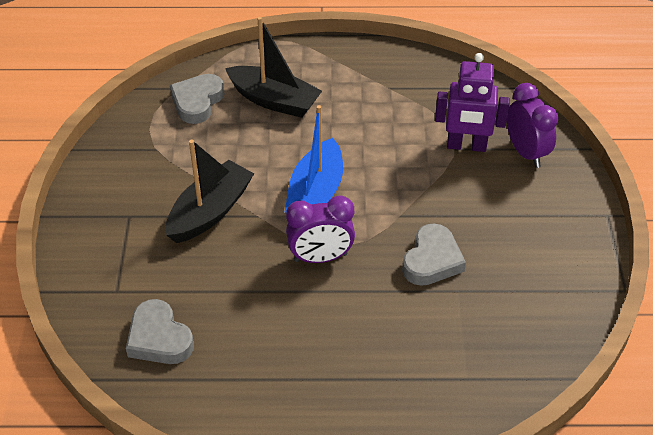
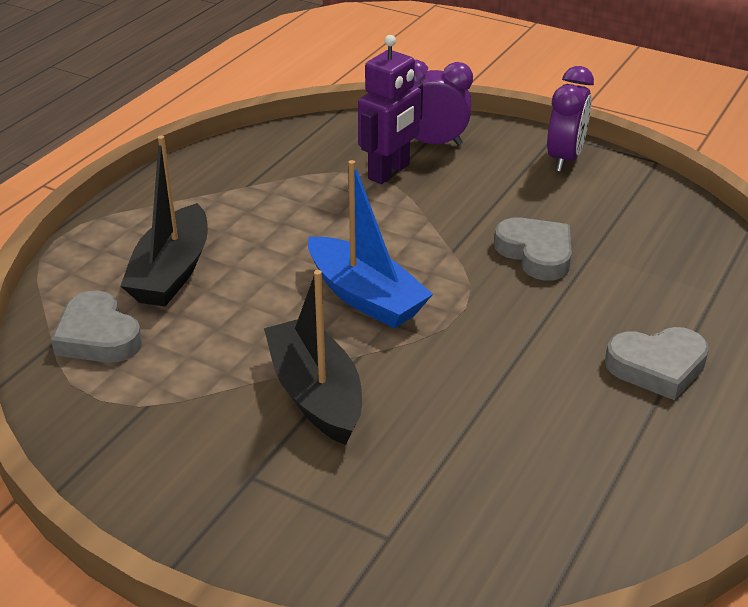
camera: 60 degrees left, 10 degrees down
grey heart [126,299,194,364] -> grey heart moved to [605,327,709,400]
black boat [225,17,322,118] -> black boat turned 135 degrees clockwise [120,135,208,307]
purple clock [286,195,355,263] -> purple clock moved to [547,66,594,172]

